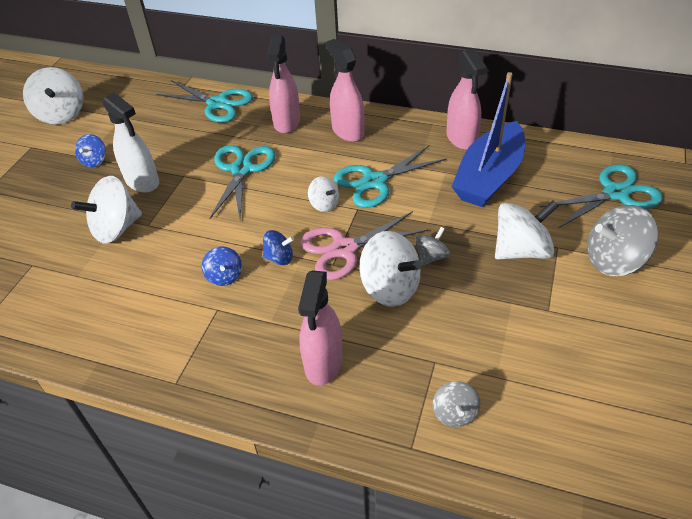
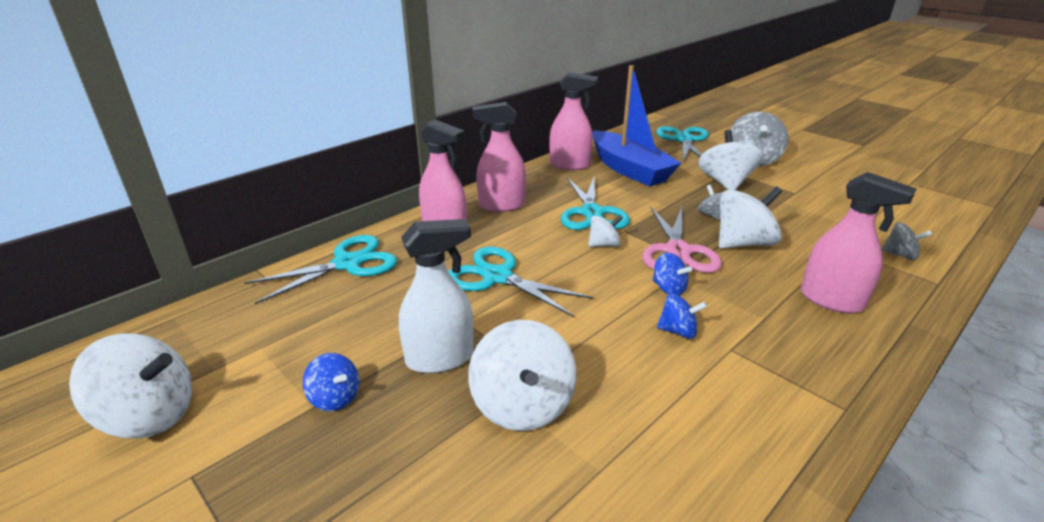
camera: 65 degrees left, 15 degrees down
blue spinning top [263,230,294,265] -> blue spinning top turned 105 degrees clockwise [653,252,692,296]

